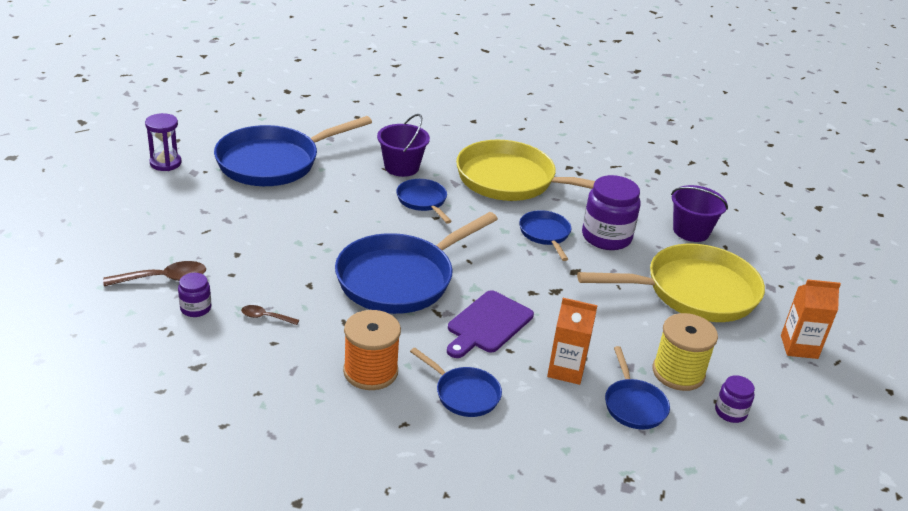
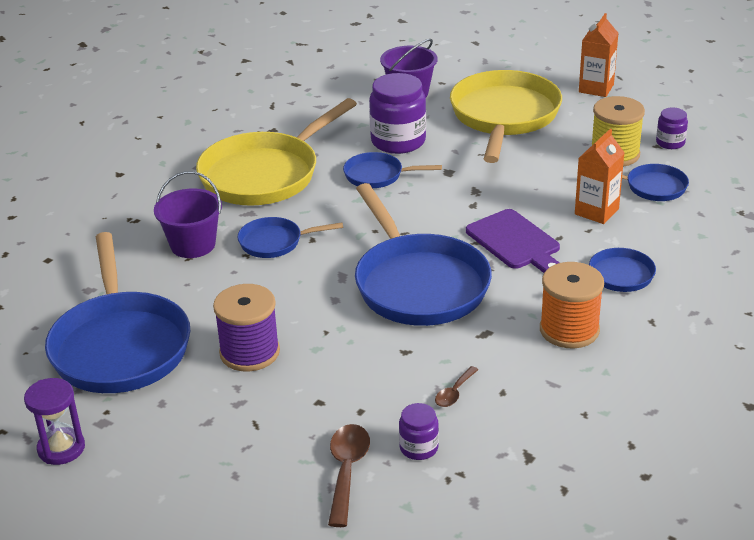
camera: 65 degrees left, 0 degrees up
none -> purple spool [213,284,280,372]

